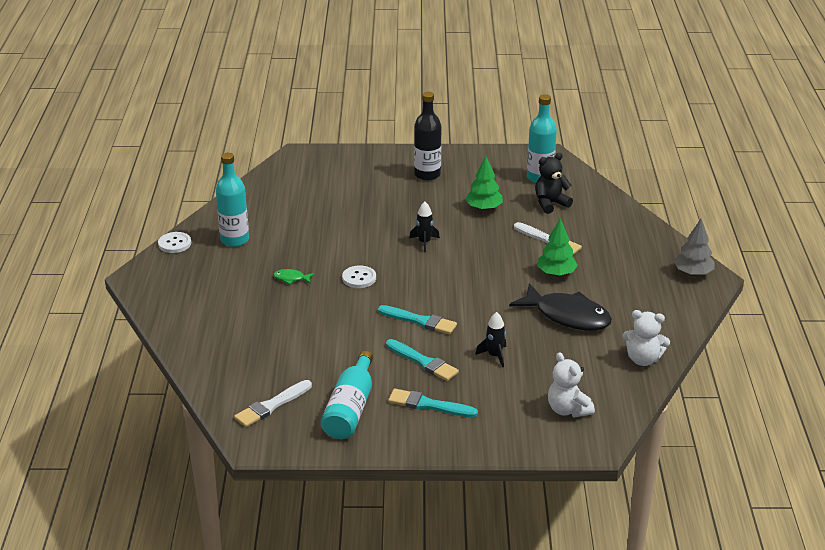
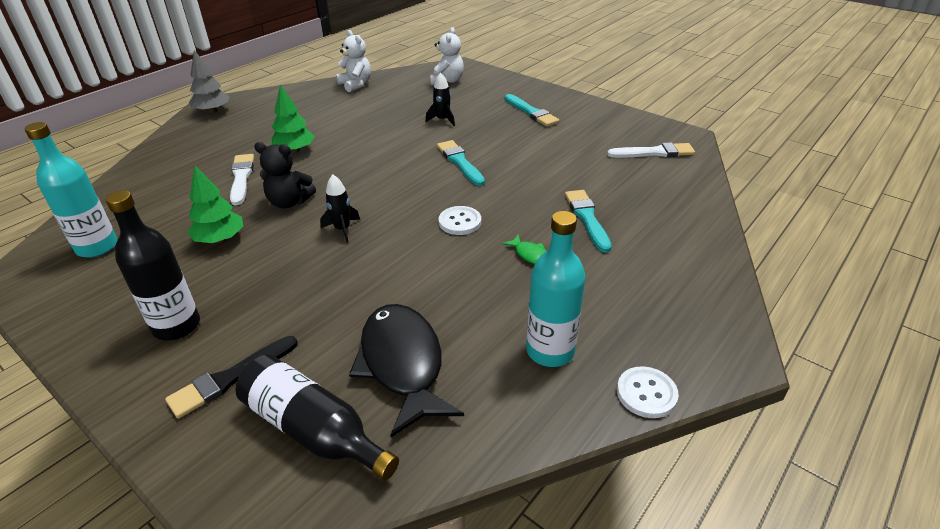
camera: 140 degrees left, 5 degrees up
turquoise bottle [321,351,373,439] -> none
turquoise brush [386,339,459,381] -> turquoise brush moved to [565,190,612,253]
black fish [509,283,612,331] -> black fish moved to [349,304,464,438]
black teddy bear [535,153,573,214] -> black teddy bear moved to [254,142,316,208]
none -> black brush [165,336,298,418]
none -> black bottle [235,354,399,480]

